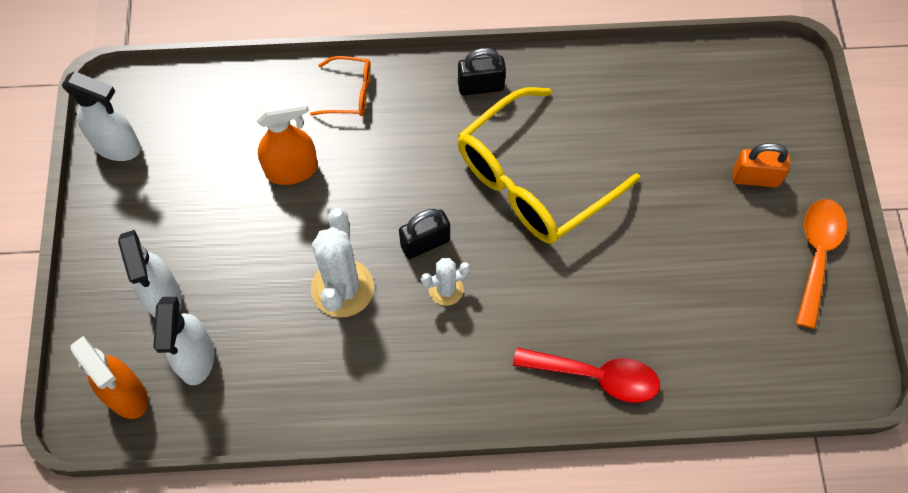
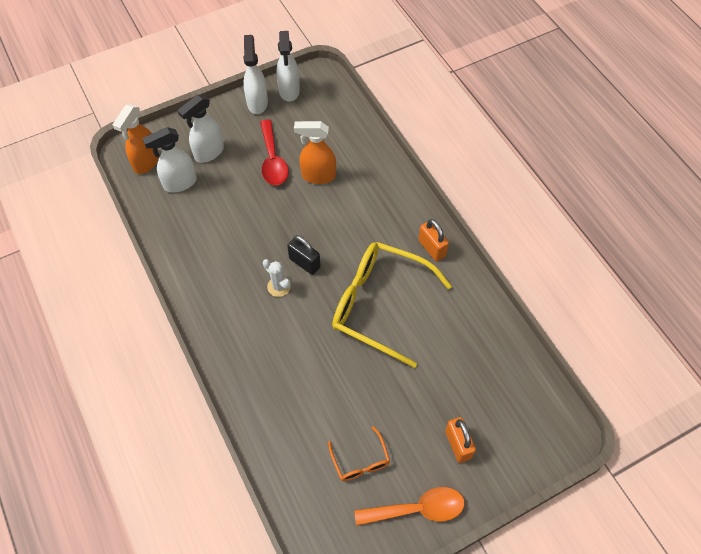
camera: 65 degrees right, 5 degrees down
orange spray bottle [254,95,318,185] -> orange spray bottle turned 135 degrees clockwise [294,121,336,184]
orange glasses [310,56,371,116] -> orange glasses moved to [328,426,390,481]
white cactus [311,208,374,317] -> none
black padlock [458,48,506,96] -> orange padlock [418,219,449,261]
red spoon [513,347,660,403] -> red spoon moved to [260,119,289,185]
none -> white spray bottle [243,35,268,114]

